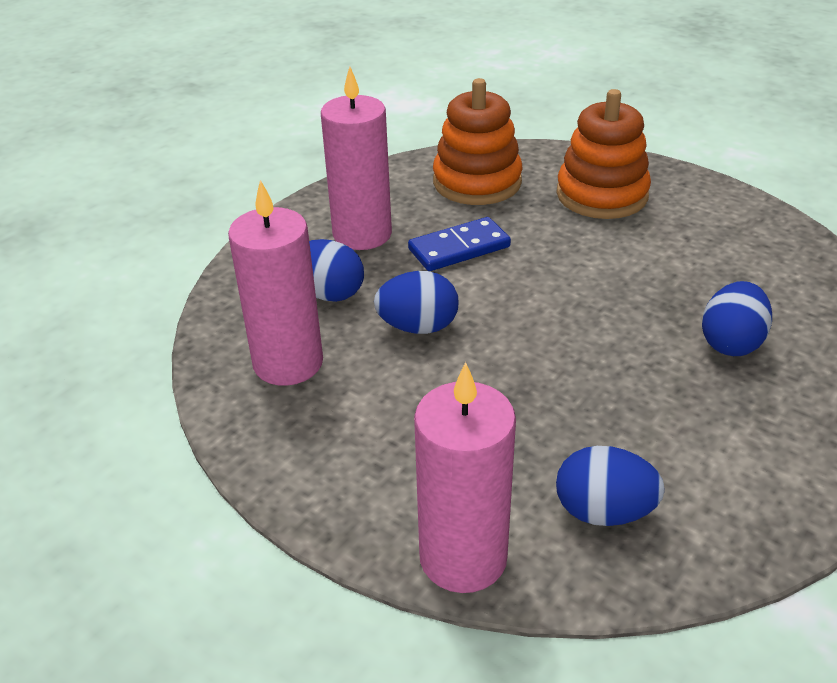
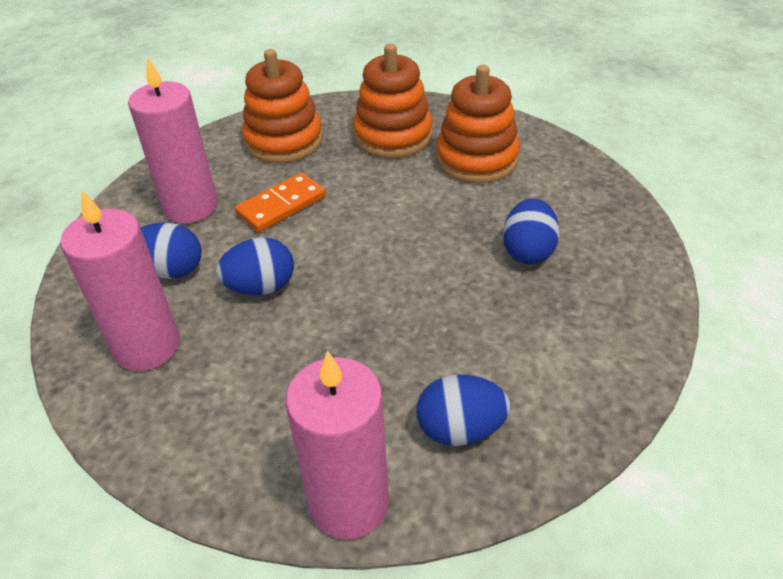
camera: 15 degrees left, 5 degrees up
blue domino [408,217,511,271] -> orange domino [235,172,326,232]
none -> orange stacking toy [436,65,520,183]

